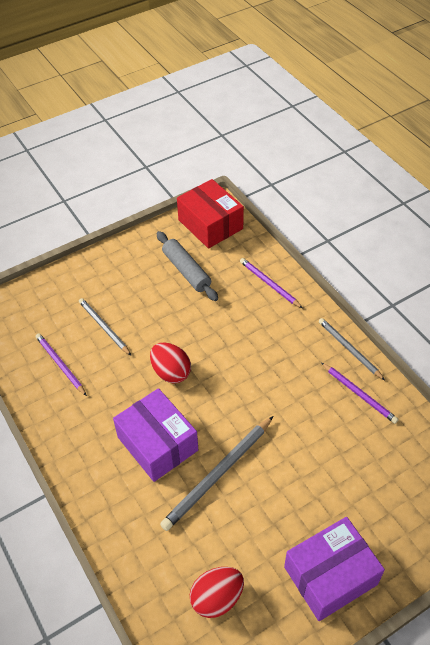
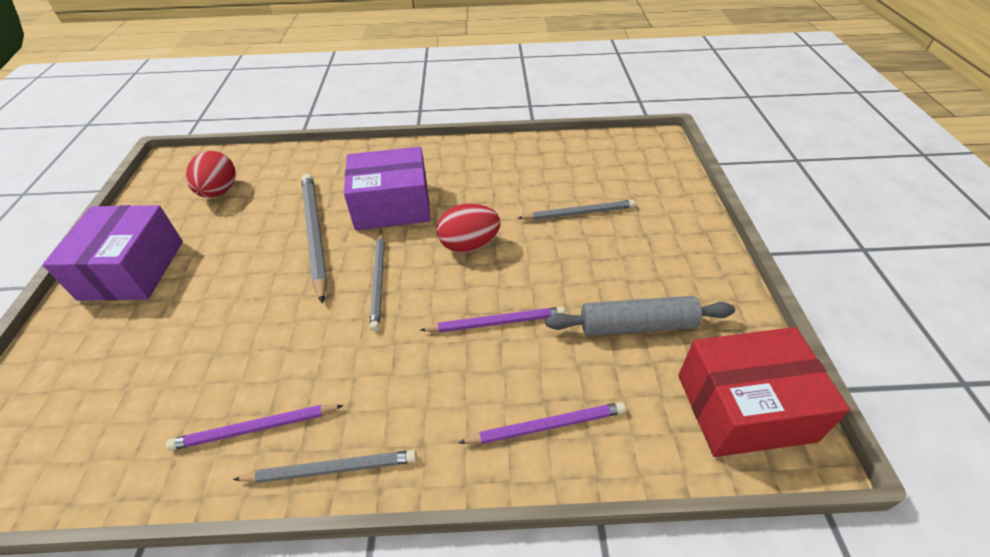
camera: 120 degrees right, 5 degrees down
purple pencil [36,333,87,396] -> purple pencil moved to [420,307,565,333]
none -> grey pencil [370,231,385,331]

